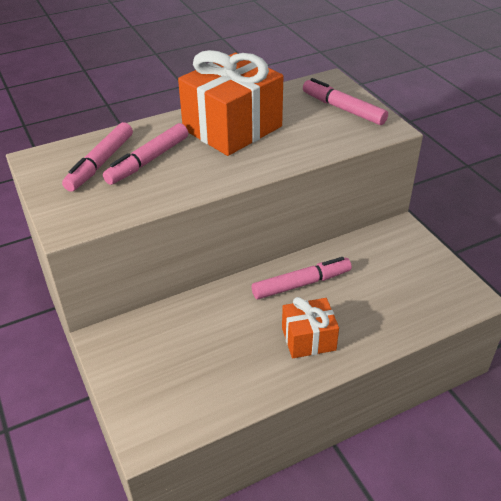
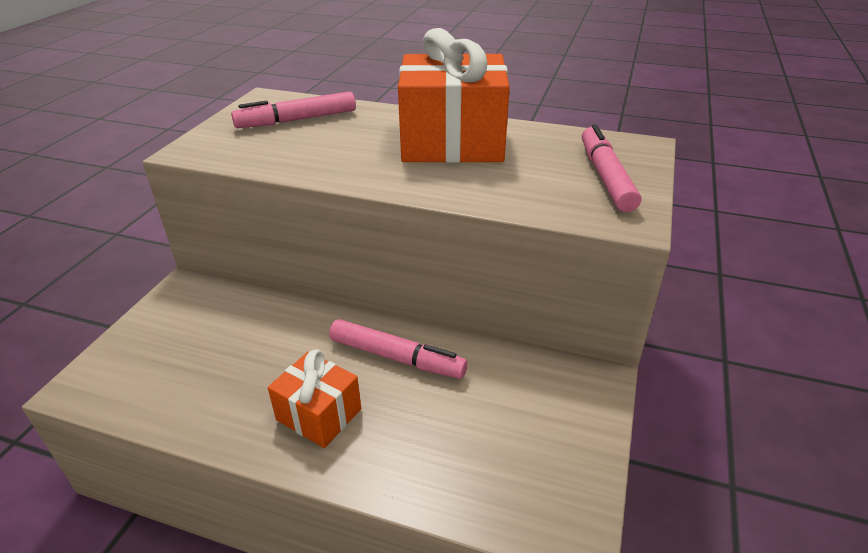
camera: 45 degrees right, 5 degrees down
pink marker [103,123,188,185] -> none

